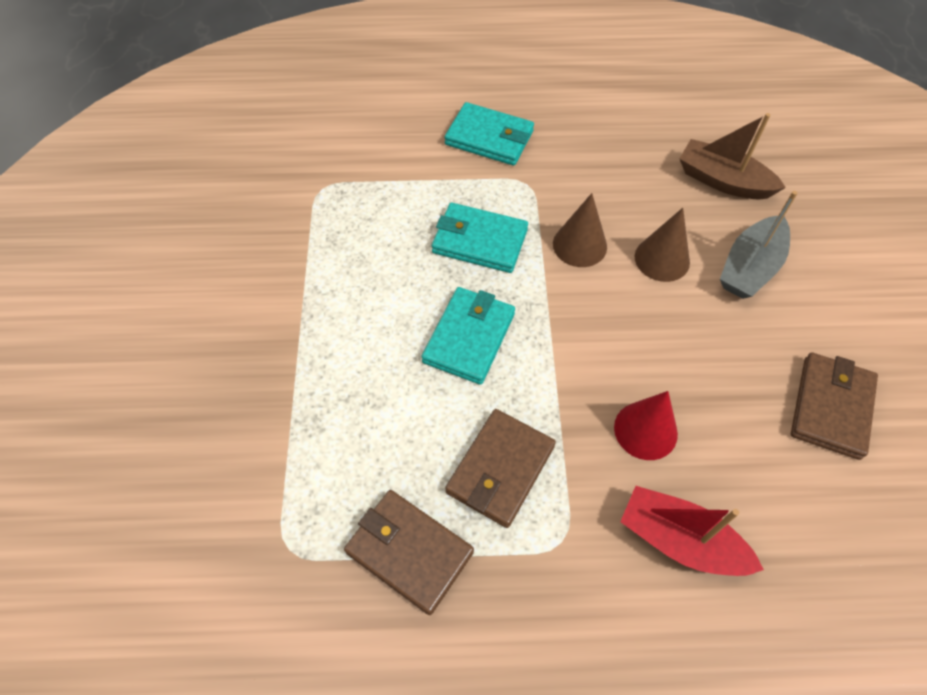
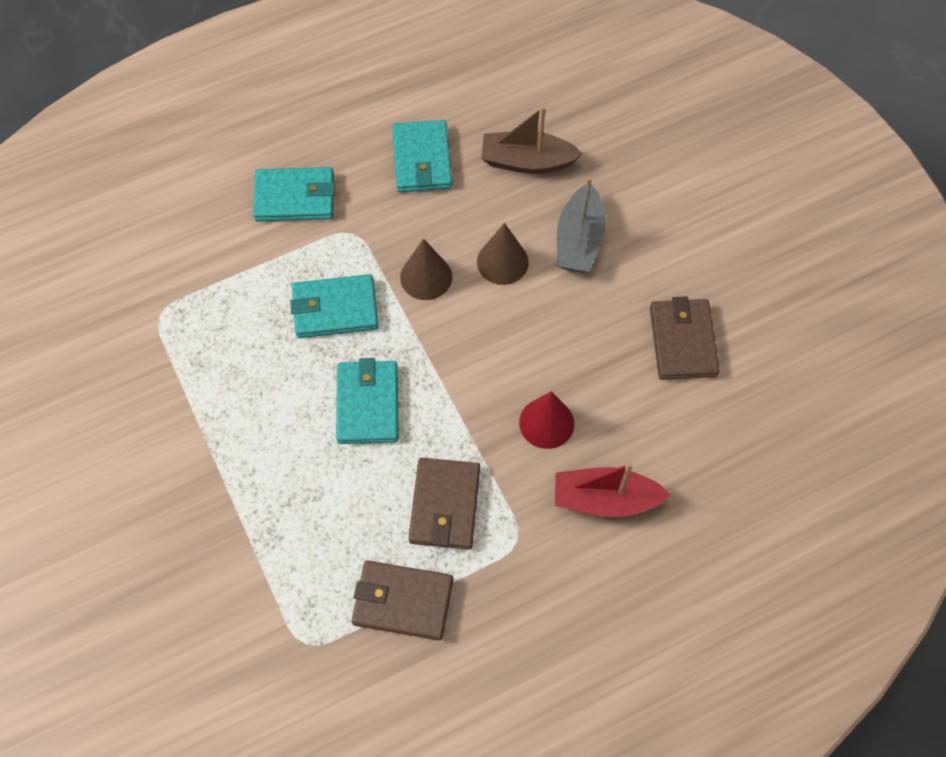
camera: 25 degrees left, 5 degrees up
none -> turquoise wallet [392,120,452,192]

